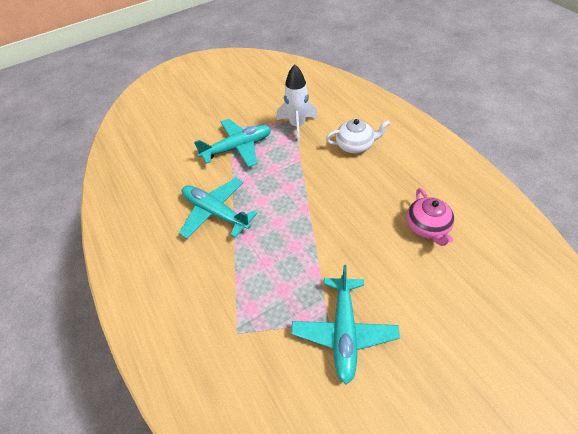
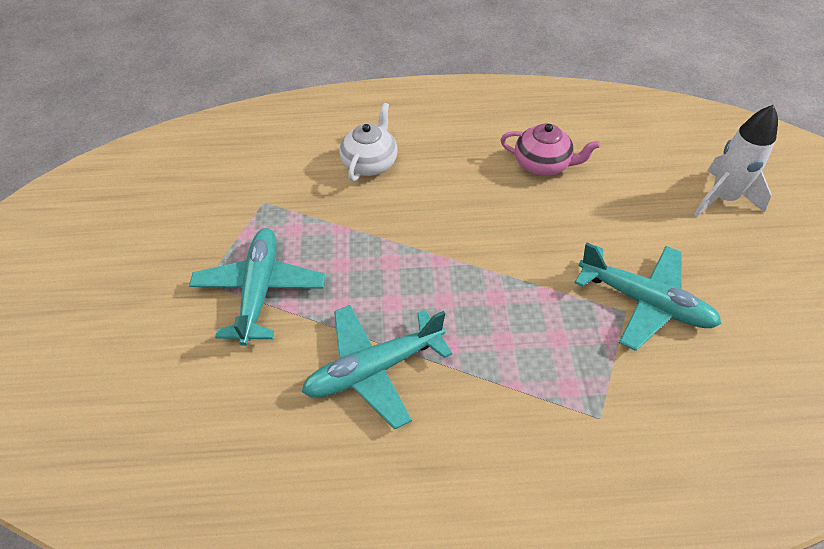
camera: 65 degrees left, 0 degrees up
white rocket [276,64,318,142] -> white rocket moved to [694,105,778,217]

